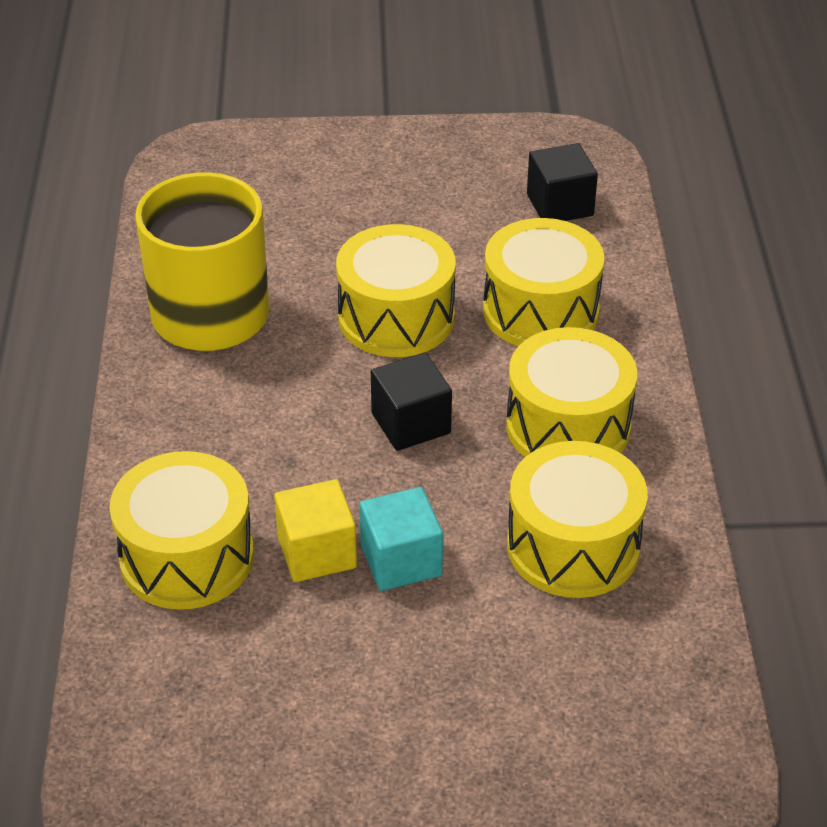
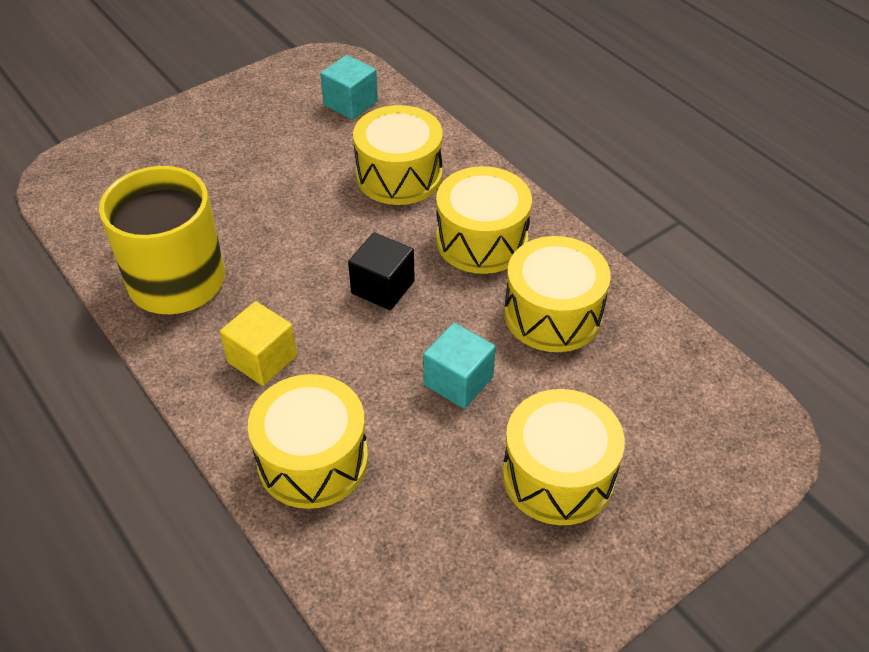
camera: 35 degrees left, 5 degrees up
yellow cube [274,479,357,582] -> yellow cube moved to [220,301,297,386]
yellow drum [336,224,456,357] -> yellow drum moved to [502,389,625,525]
black cube [527,143,598,221] -> turquoise cube [320,55,378,120]

